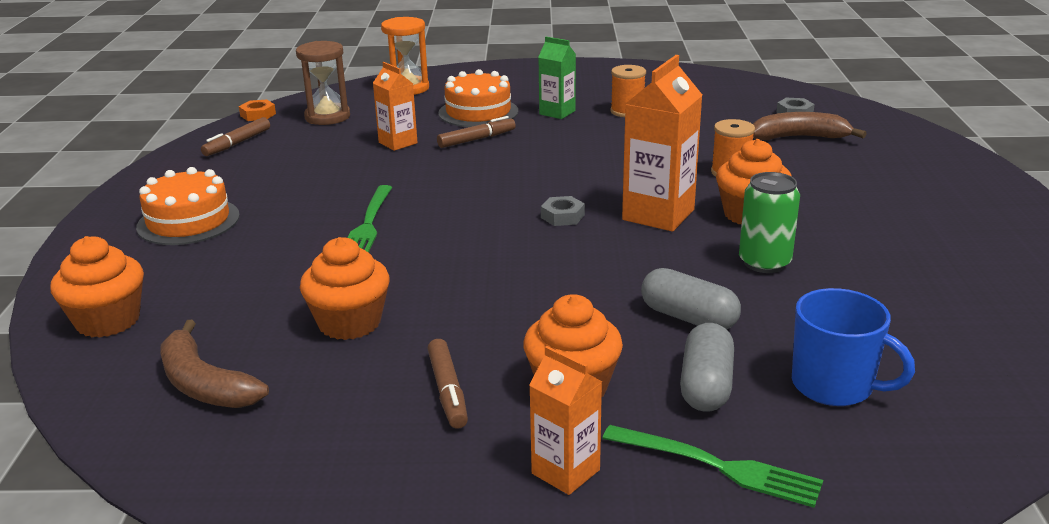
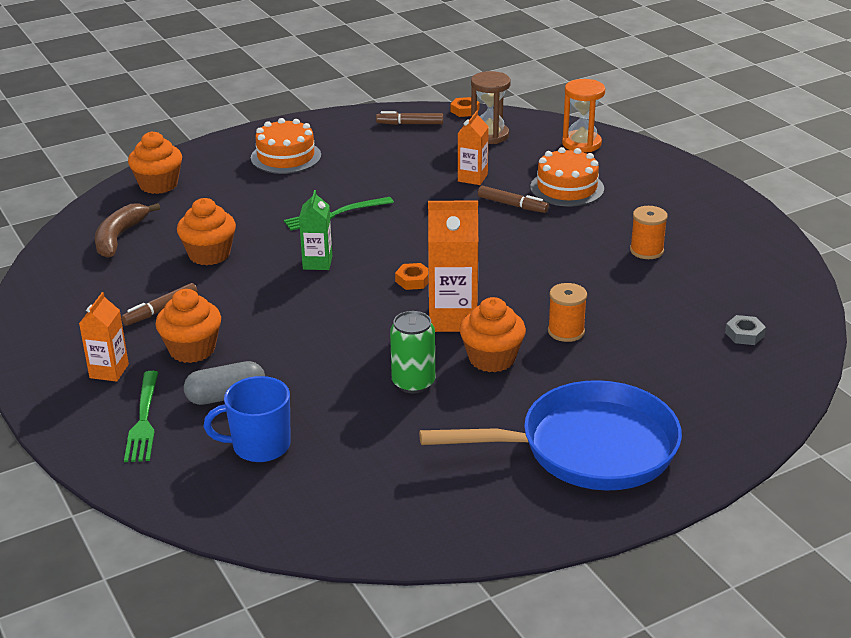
camera: 60 degrees right, 5 degrees up
green carton [539,37,576,119] -> green carton moved to [299,190,332,270]
grey nut [541,196,585,226] -> orange nut [395,263,428,290]
grey capsule [641,268,741,330] -> none
brown banana [753,112,867,140] -> none
blue mug [792,288,915,406] -> blue mug turned 75 degrees clockwise [204,376,291,462]
none -> blue pan [419,380,682,491]

